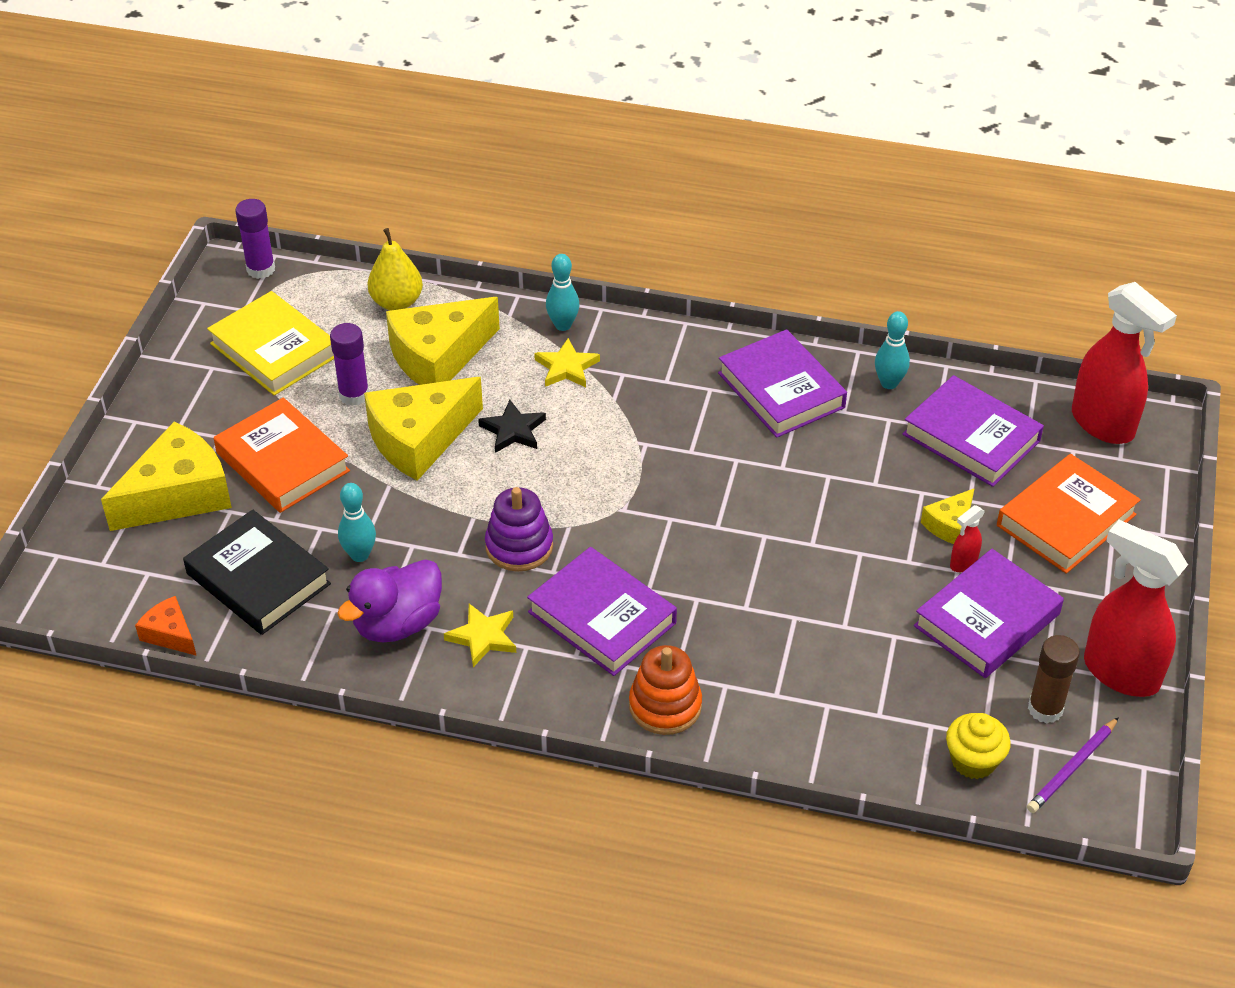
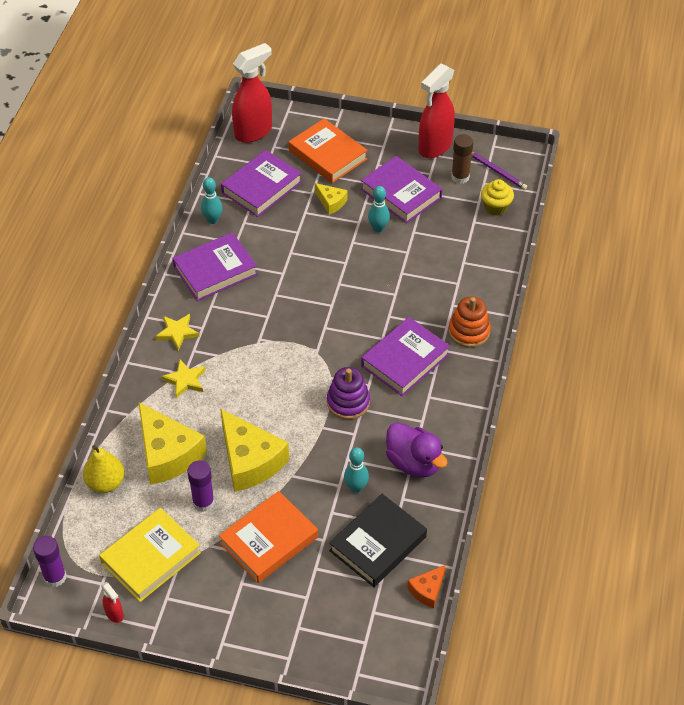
camera: 90 degrees left, 5 degrees up
yellow cheese [101,421,232,531] -> none
yellow star [444,604,516,667] -> yellow star moved to [155,314,200,350]
black star [478,400,546,453] -> none
turquoise bowling pin [546,254,580,331] -> turquoise bowling pin moved to [368,186,390,233]
red spray bottle [950,505,985,572] -> red spray bottle moved to [101,582,124,623]

